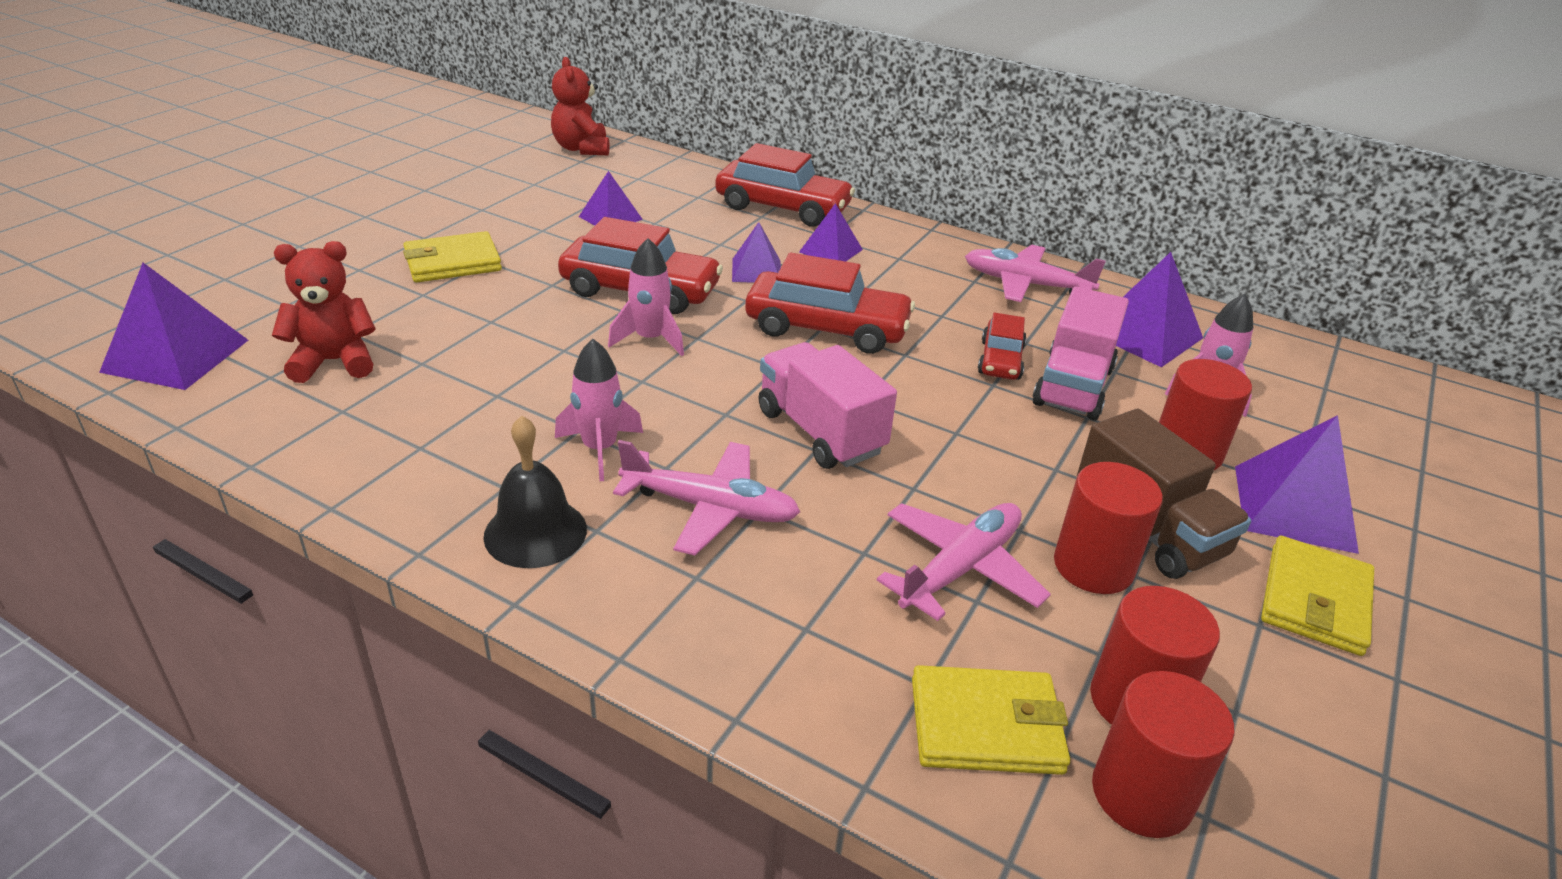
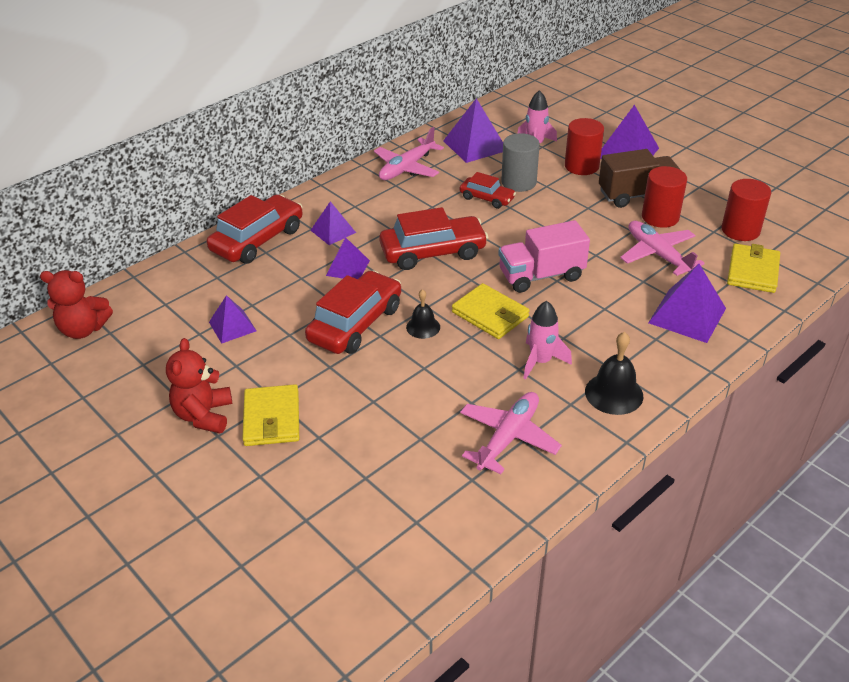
camera: 70 degrees left, 5 degrees up
purple pyramid [99,263,248,390] -> purple pyramid moved to [648,264,726,343]
red teddy bear [272,241,376,383] -> red teddy bear moved to [166,338,232,433]
pink rocket [608,238,684,356] -> black bell [406,289,440,339]
pink plane [613,440,800,555] -> pink plane moved to [460,392,562,474]
red car [745,252,915,354] -> red car turned 45 degrees clockwise [379,207,488,270]
pink truck [1032,287,1129,420] -> grey cylinder [501,133,540,192]
red cylinder [1092,671,1235,838] -> none
yellow wallet [1261,536,1374,656] -> yellow wallet moved to [452,283,530,339]

